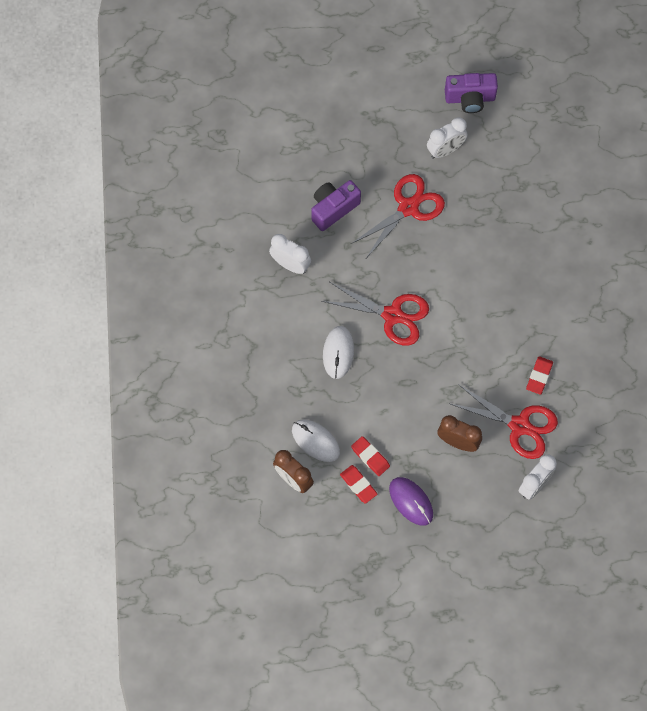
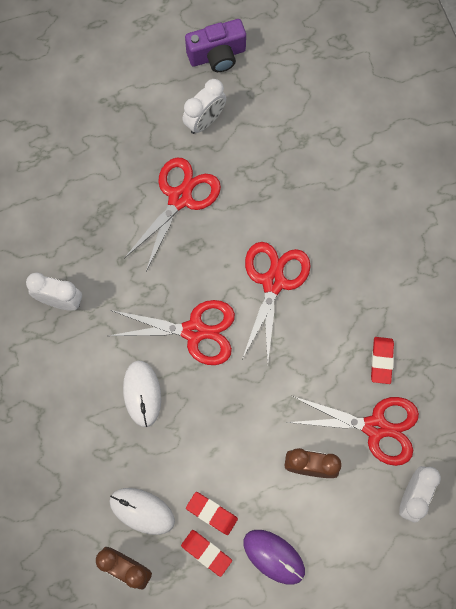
camera: 15 degrees left, 5 degrees up
purple camera [311,180,361,231] -> none
none -> red scissors [242,242,311,362]

